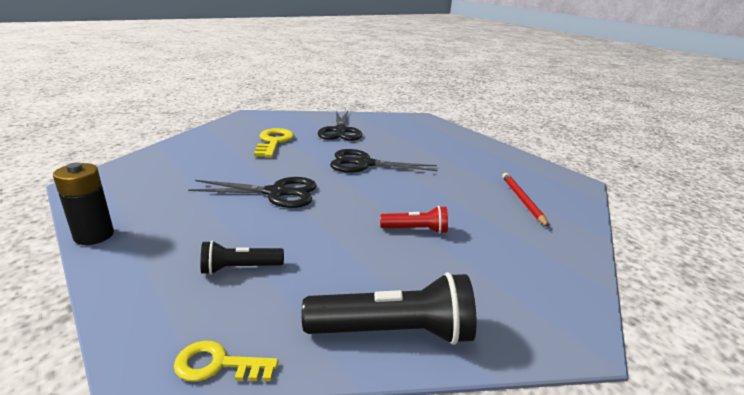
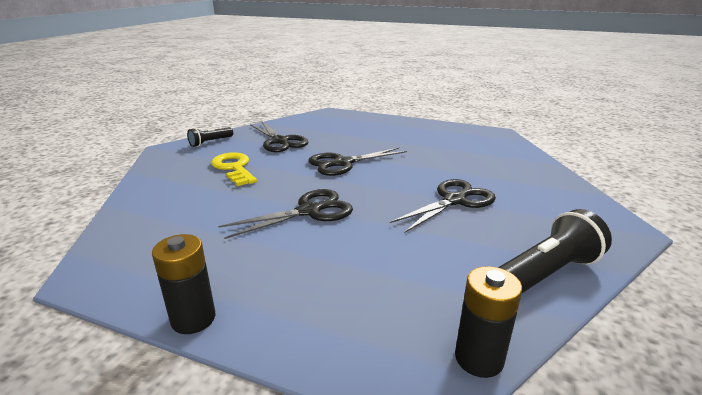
camera: 30 degrees left, 0 degrees up
yellow key [174,341,278,382] -> black battery [455,266,522,378]
black flashlight [200,240,284,275] -> black flashlight moved to [187,127,233,147]
red flashlight [380,206,448,234] -> black scissors [390,179,496,233]
red pencil [502,173,549,227] -> none

